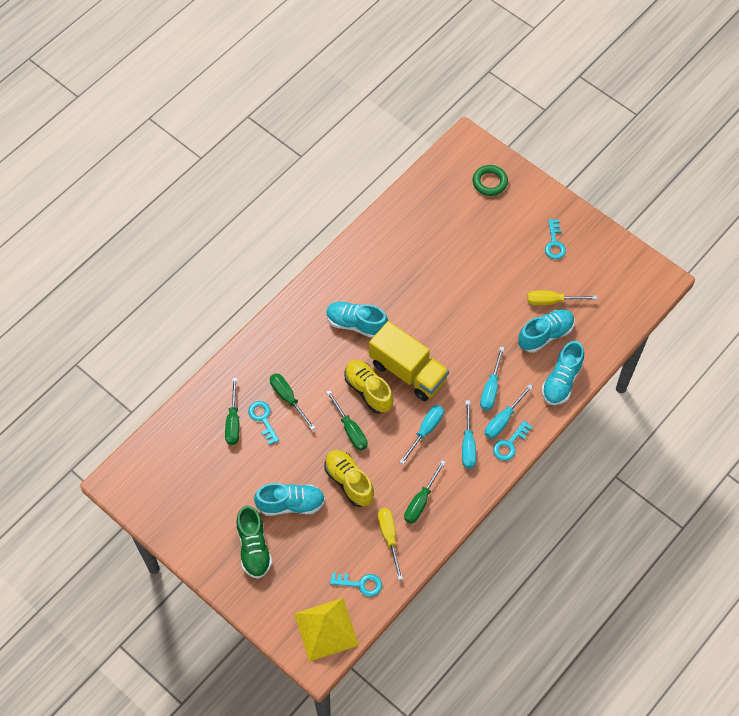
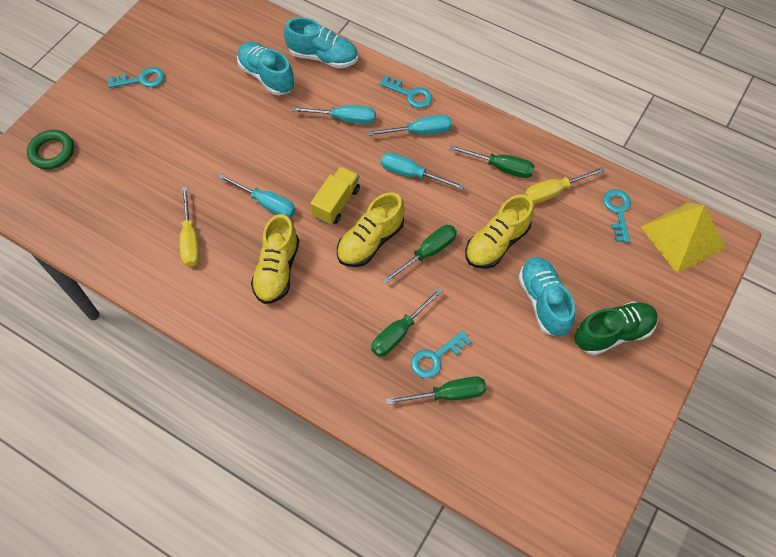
camera: 100 degrees left, 0 degrees up
turquoise shoe [326,302,388,338] -> yellow shoe [251,214,299,304]
yellow truck [369,321,449,401] -> yellow truck [310,166,360,225], size x0.59
turquoise screwdriver [485,384,533,439] -> turquoise screwdriver moved to [218,173,296,218]
yellow screwdriver [527,291,597,305] -> yellow screwdriver moved to [180,187,200,267]

